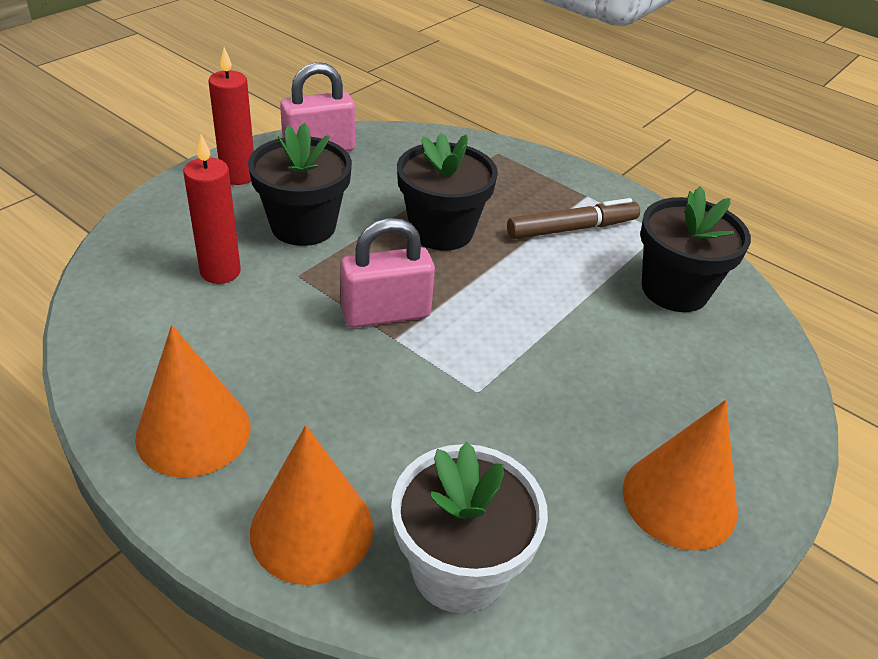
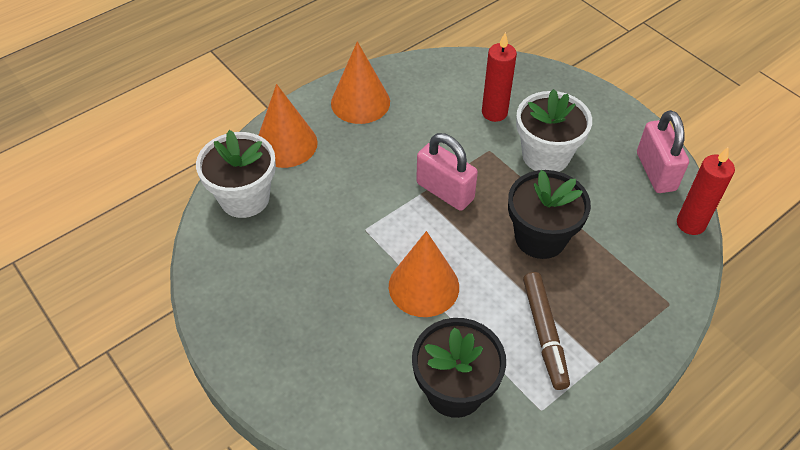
camera: 105 degrees right, 10 degrees up
red candle [208,47,254,185] -> red candle moved to [677,147,735,235]
black flower pot [248,123,352,246] -> white flower pot [516,89,592,172]
pink padlock [340,218,435,328] -> pink padlock turned 45 degrees counterclockwise [416,133,478,211]
orange cone [623,400,737,551] -> orange cone moved to [389,231,459,317]

